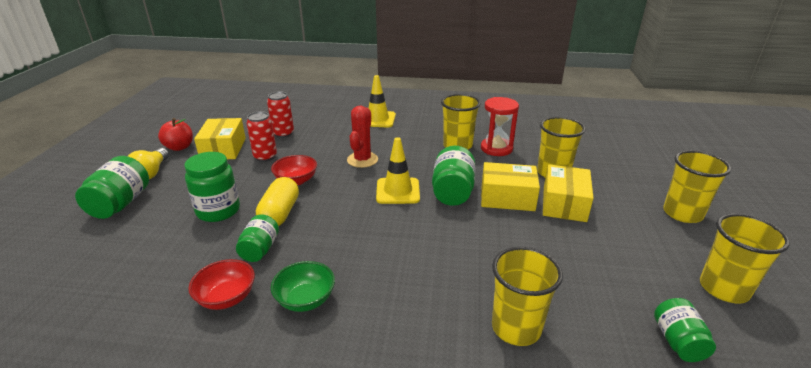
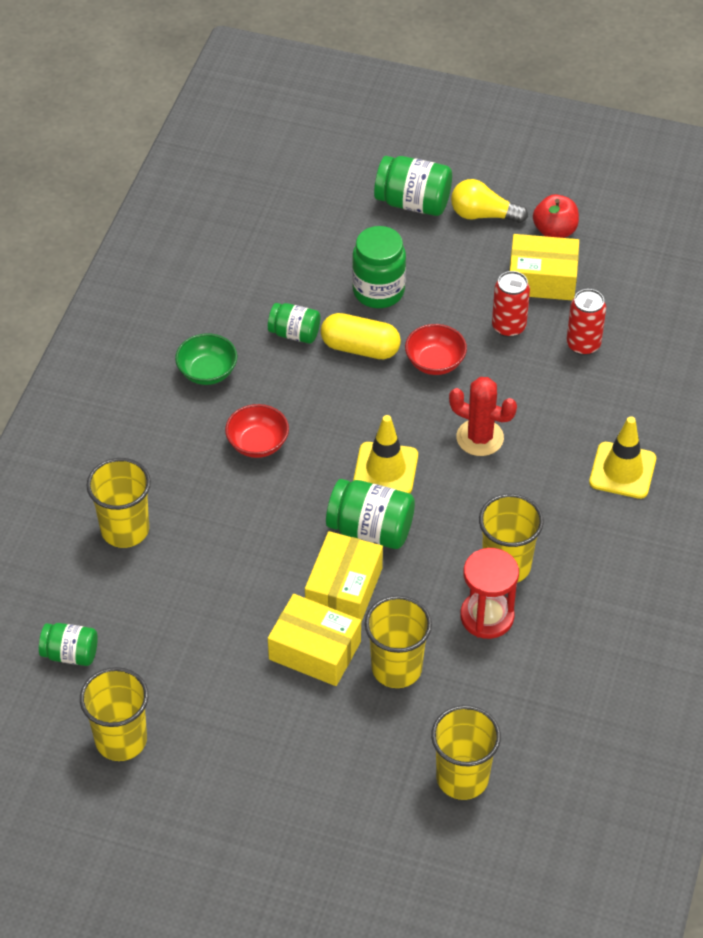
camera: 100 degrees right, 20 degrees up
red bowl [188,259,255,310] -> red bowl moved to [225,404,289,458]
yellow cup [663,150,731,223] -> yellow cup moved to [431,705,501,800]

